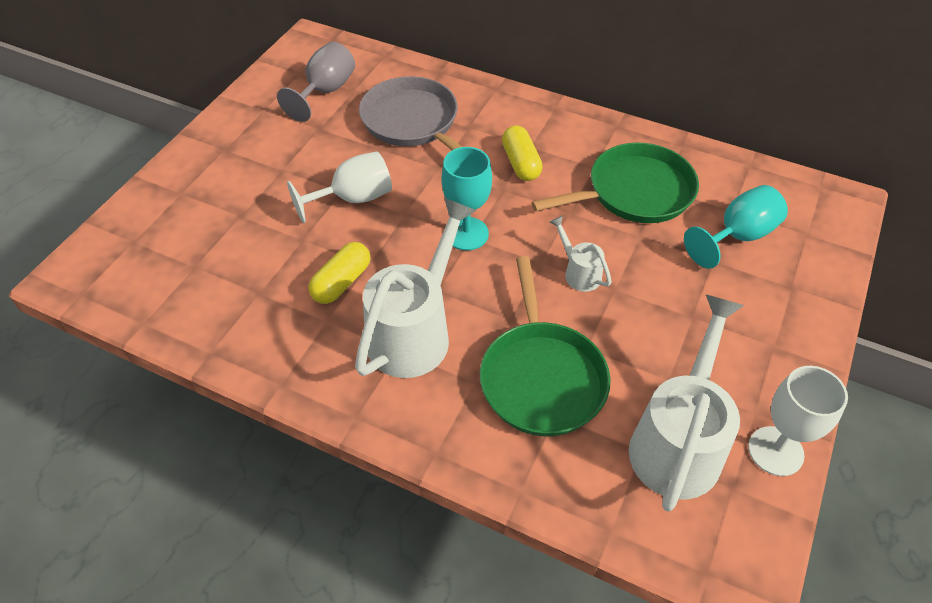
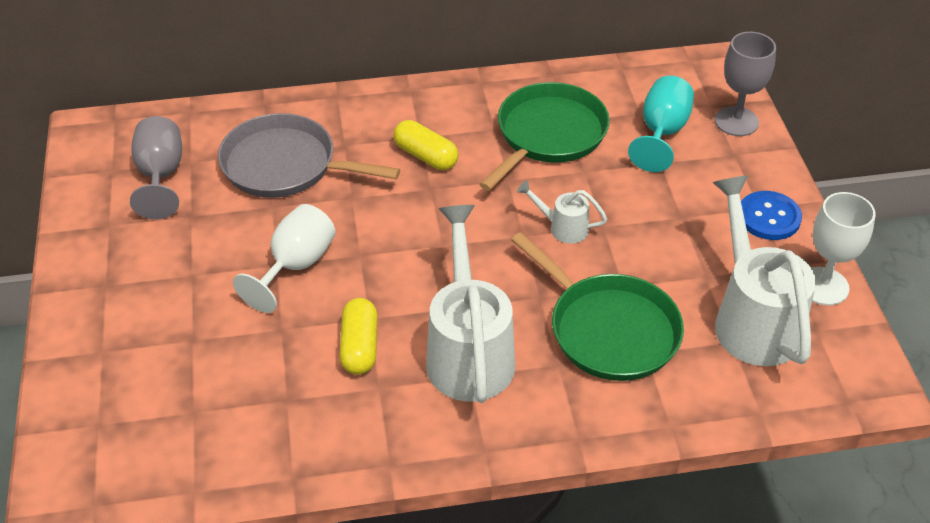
camera: 35 degrees left, 5 degrees down
turquoise goblet [441,147,492,251] -> none
none -> grey goblet [715,32,776,136]
none -> blue button [741,191,802,240]

